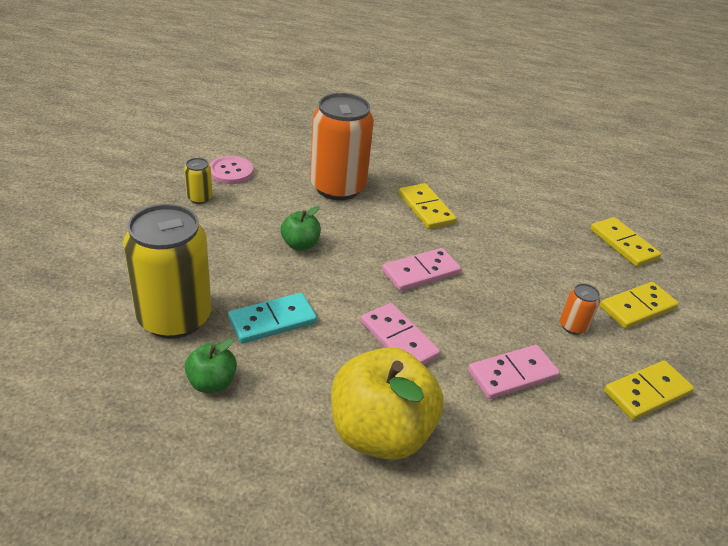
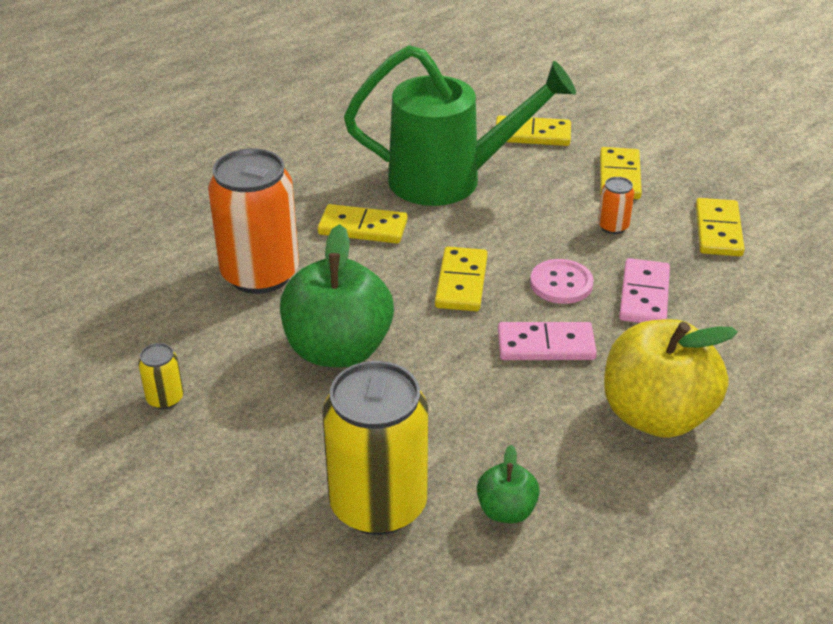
camera: 50 degrees left, 0 degrees up
pink button [209,156,253,184] -> pink button moved to [530,259,594,304]
turquoise domino [228,293,317,344] -> none
green apple [281,206,321,251] -> green apple [280,224,394,367], size x2.08
pink domino [382,248,461,291] -> yellow domino [435,247,488,311]
none -> green watering can [344,45,576,206]

